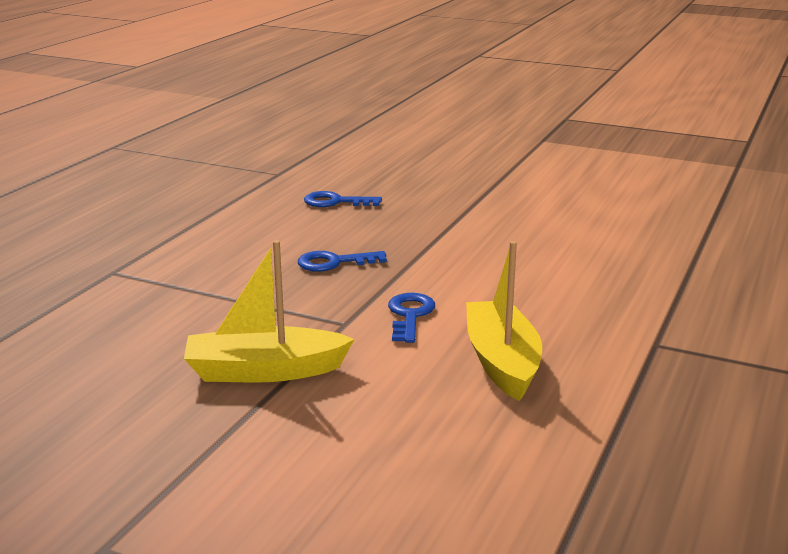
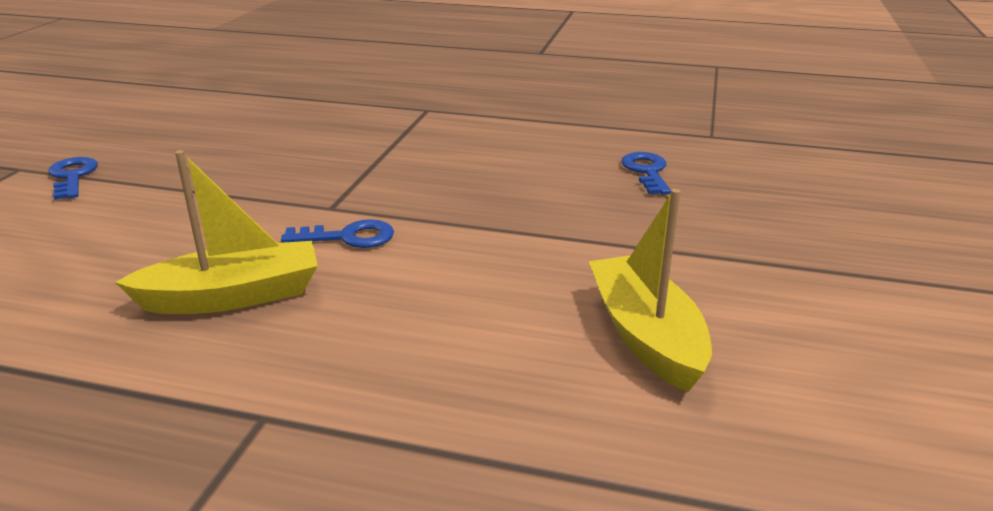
camera: 80 degrees right, 5 degrees up
yellow boat [184,240,355,383] -> yellow boat moved to [589,189,712,392]
blue key [298,251,387,272] -> blue key moved to [48,157,98,200]

